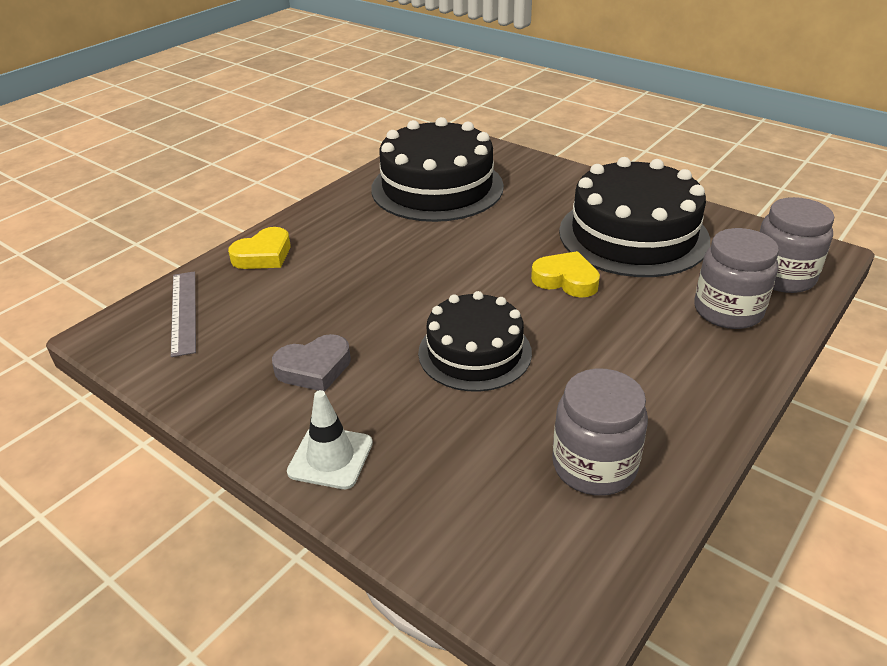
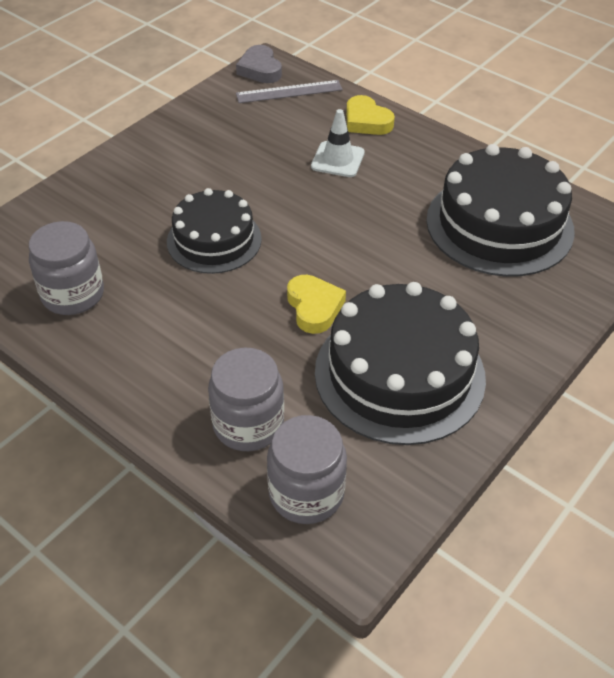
camera: 90 degrees right, 10 degrees up
grey heart [272,334,351,392] -> grey heart moved to [236,45,282,83]
white traffic cone [287,390,373,489] -> white traffic cone moved to [311,109,365,177]
yellow heart [531,251,600,298] -> yellow heart turned 45 degrees counterclockwise [287,275,346,334]

